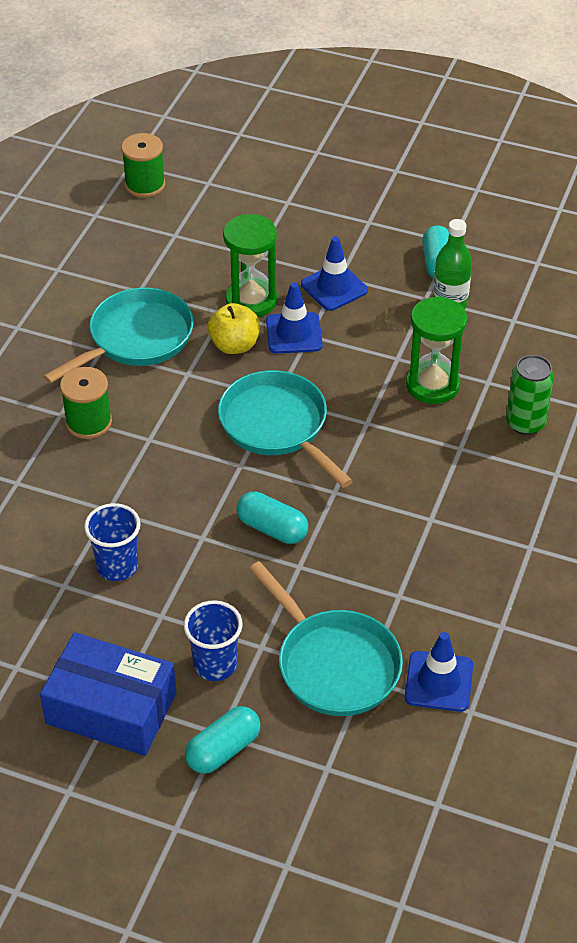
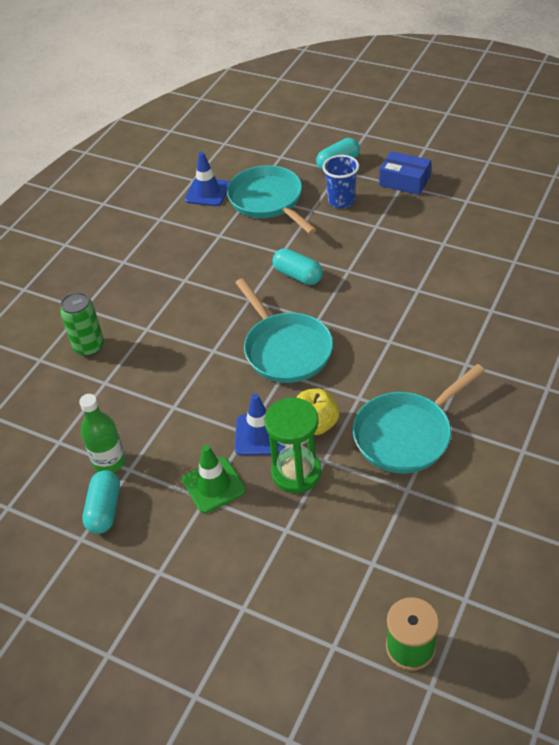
camera: 170 degrees left, 0 degrees up
blue box [40,632,176,756] -> blue box [379,151,431,195], size x0.65
green spool [60,367,112,439] -> none
blue cup [84,503,141,581] -> none
blue traffic cone [301,236,368,311] -> green traffic cone [182,445,246,513]
green hourglass [406,296,467,404] -> none

